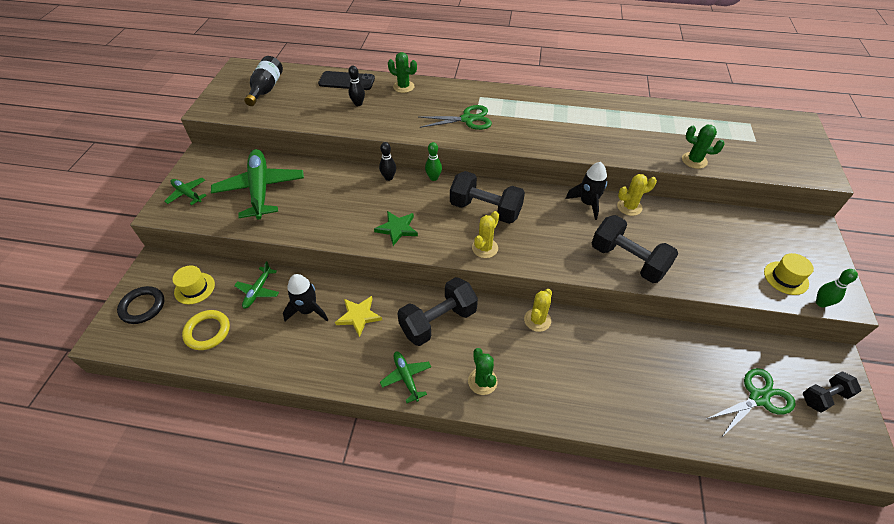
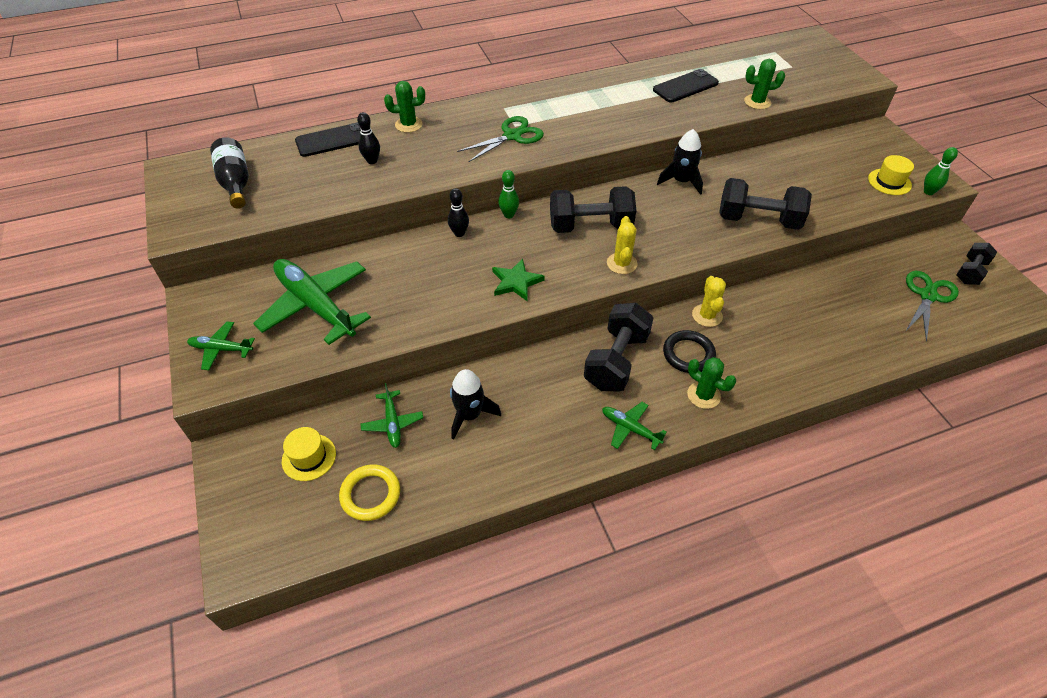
camera: 30 degrees left, 0 degrees up
black ring [117,286,164,324] -> black ring moved to [663,330,716,373]
yellow star [335,296,382,337] -> none
yellow cactus [617,174,657,216] -> none
none -> black phone [653,69,719,103]

